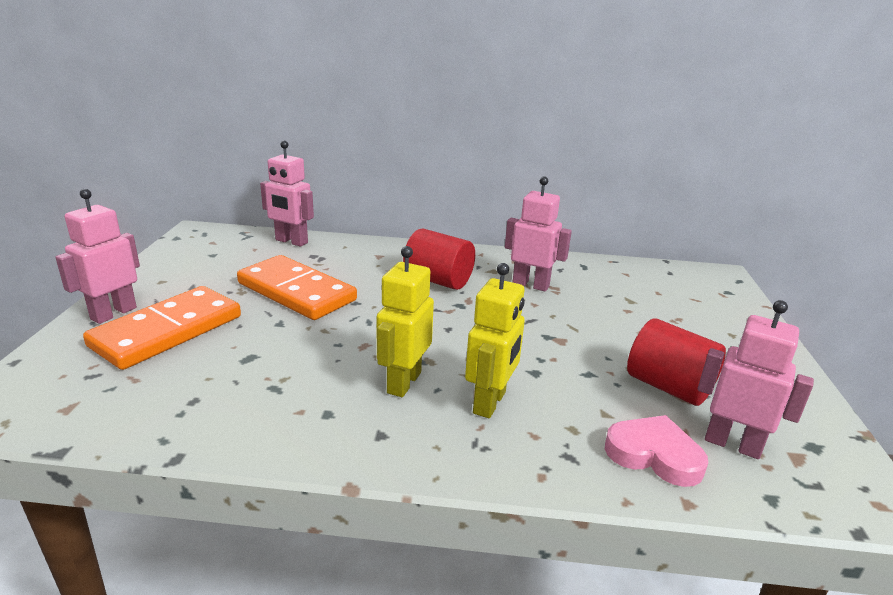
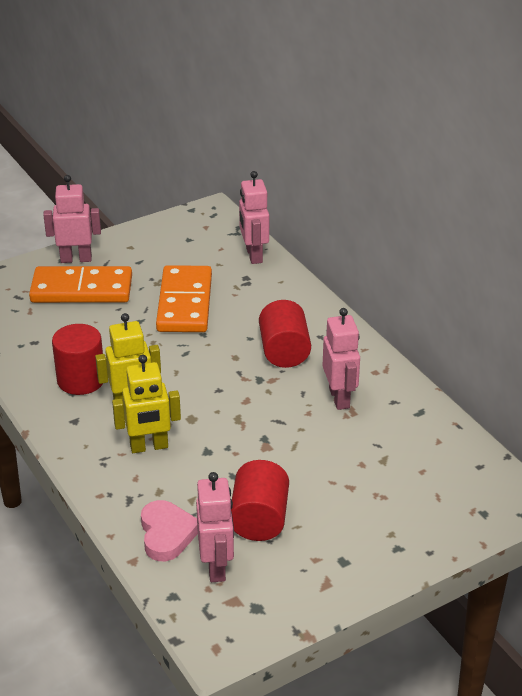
camera: 55 degrees right, 10 degrees up
none -> red cylinder [52,324,103,395]

